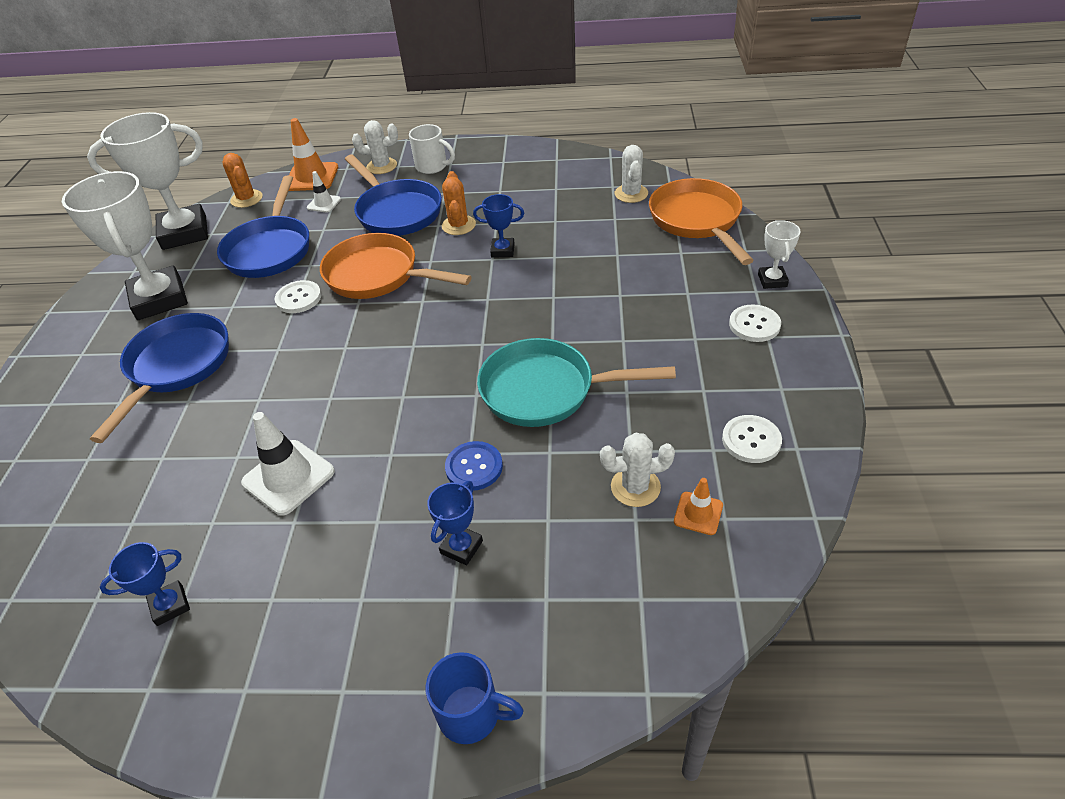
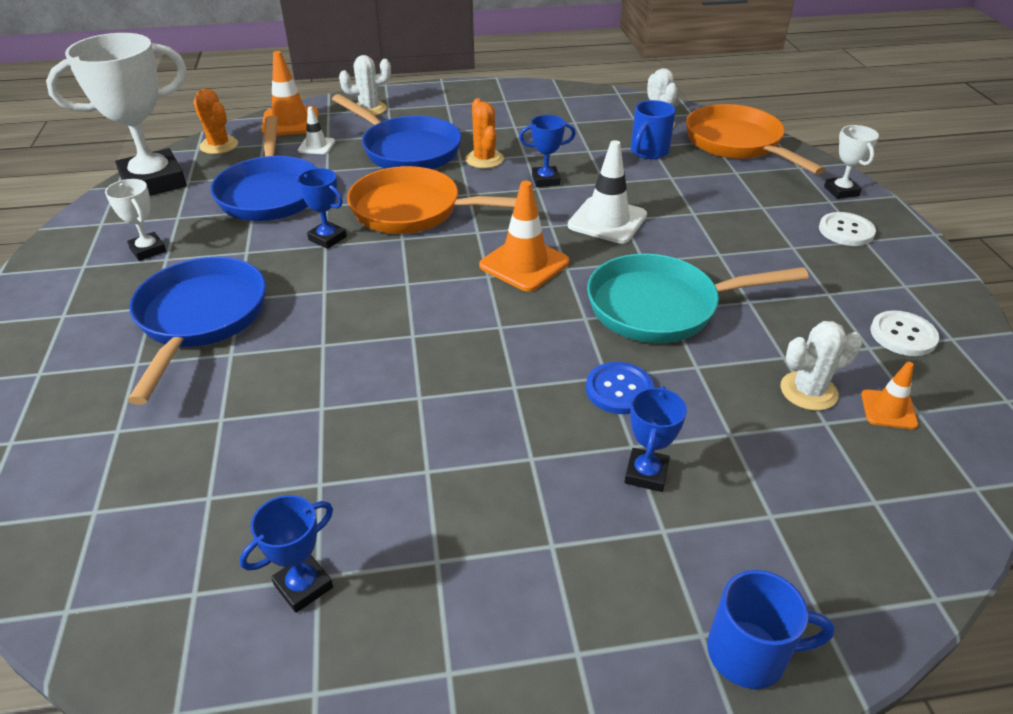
camera: 15 degrees left, 5 degrees down
white trophy [62,171,188,320] -> white trophy [105,179,166,261], size x0.46
white traffic cone [241,412,335,515] -> white traffic cone moved to [568,140,647,244]
white button [275,280,321,313] -> blue trophy [296,168,347,249]
white mug [409,124,455,174] -> none
none -> orange traffic cone [479,181,569,292]
none -> blue mug [631,100,676,159]

